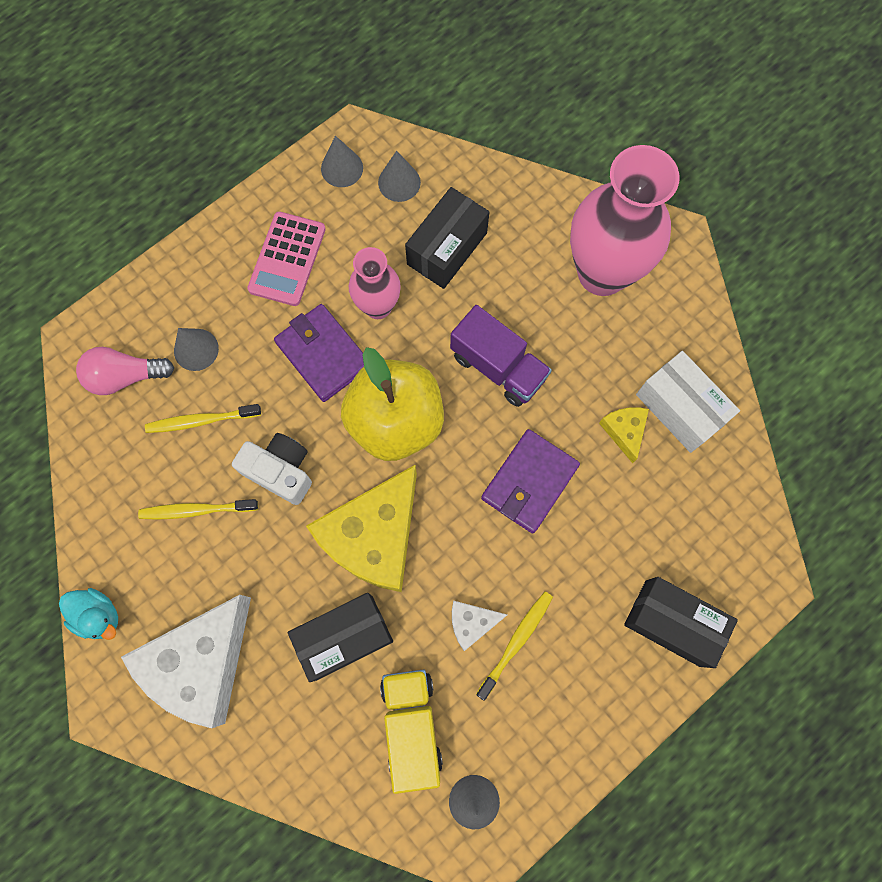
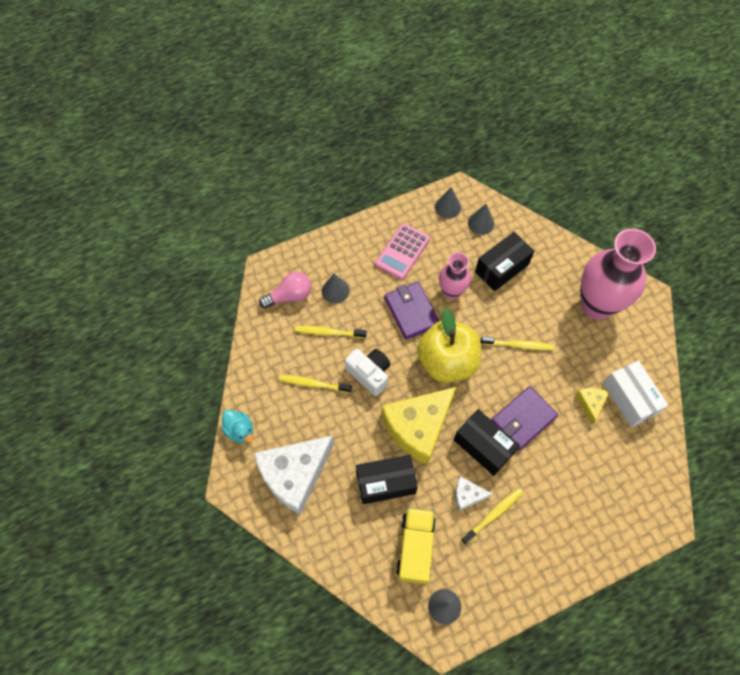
camera: 15 degrees right, 10 degrees down
pink light bulb [76,347,174,395] -> pink light bulb turned 150 degrees clockwise [259,272,311,309]
purple truck [450,305,552,407] -> yellow toothbrush [481,336,554,350]
black box [624,577,738,668] -> black box moved to [454,409,520,476]

